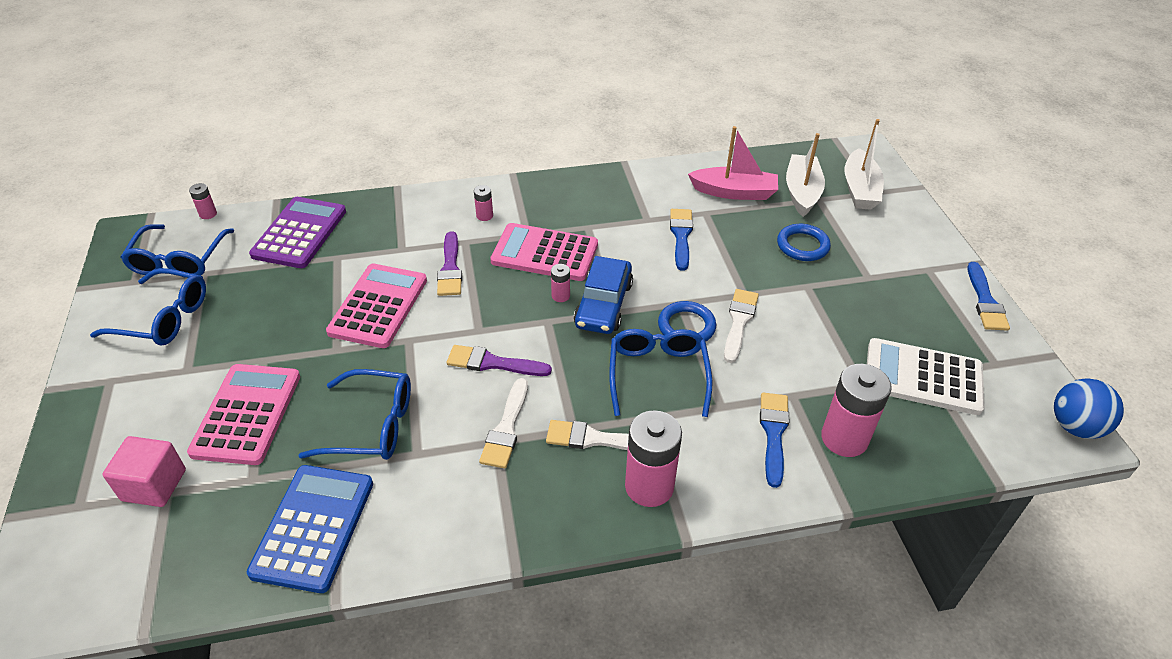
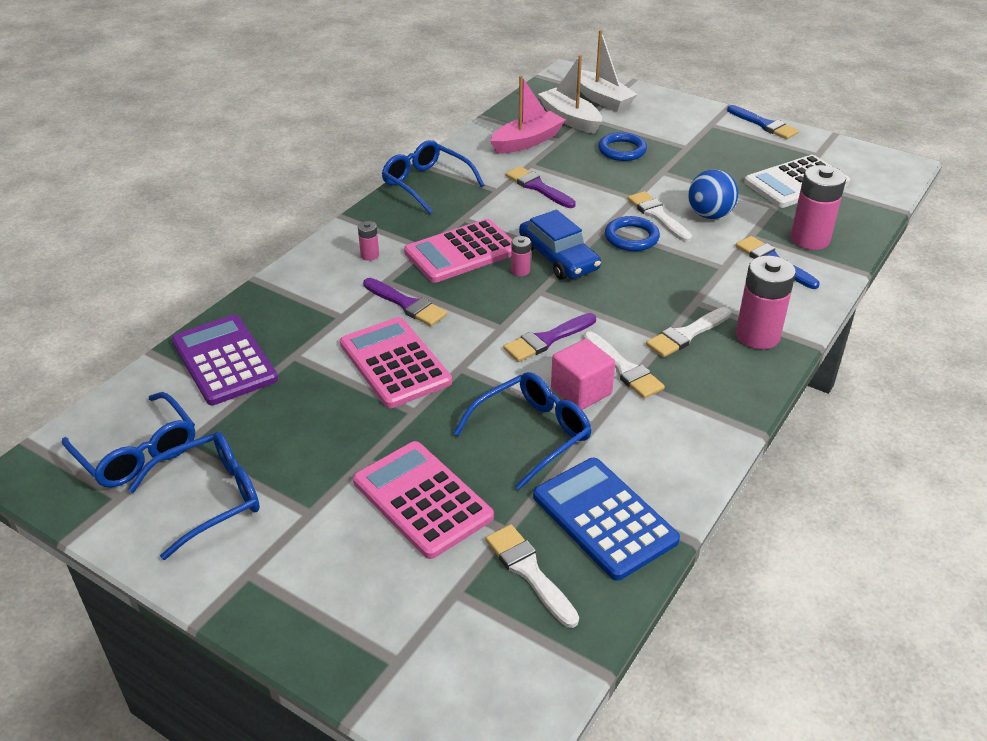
camera: 45 degrees left, 5 degrees down
pink cube [103,436,186,507] -> pink cube moved to [551,339,615,410]
pink battery [189,183,217,219] -> none
blue glasses [609,329,713,417] -> blue glasses moved to [382,140,485,214]
blue brush [670,209,693,271] -> purple brush [505,166,576,208]
blue ball [1054,378,1124,439] -> blue ball moved to [688,170,738,219]
none -> white brush [485,524,579,628]

